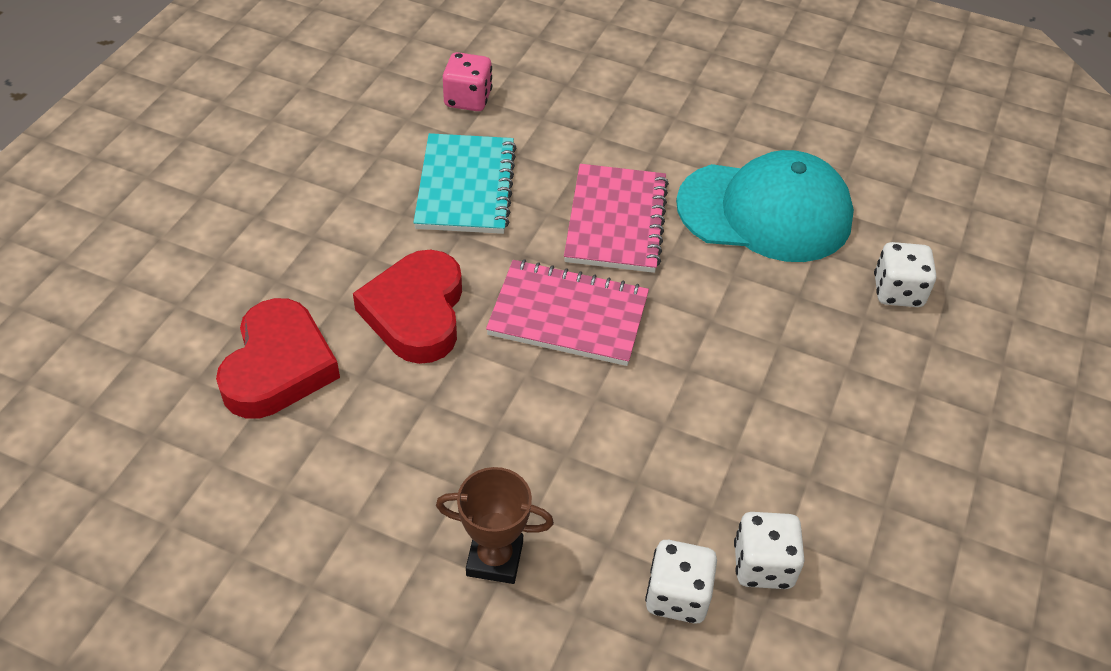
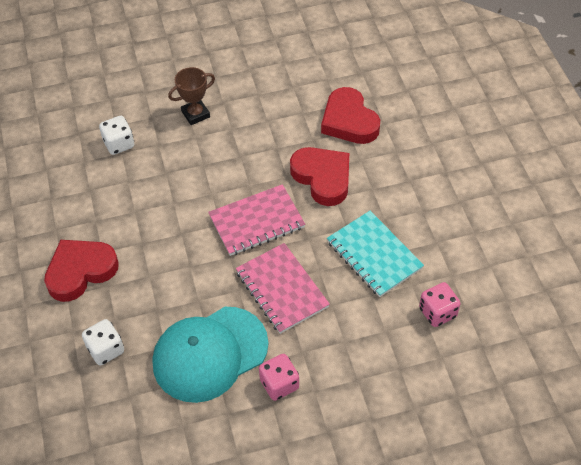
camera: 145 degrees right, 5 degrees up
white dice [734,512,805,589] -> none
none -> red heart [44,240,119,302]
none -> pink dice [259,354,299,401]

